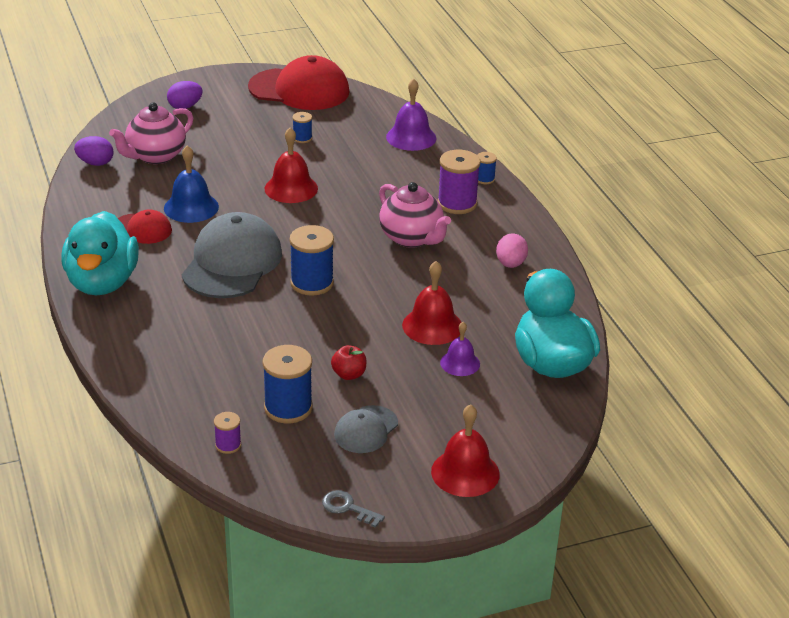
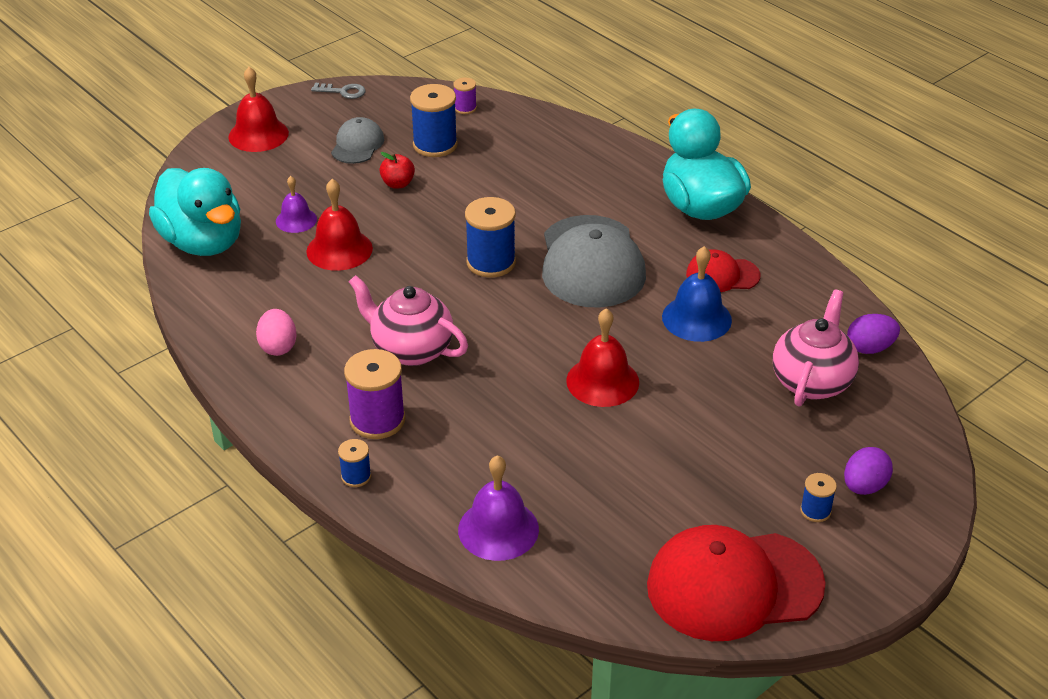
camera: 160 degrees right, 5 degrees up
blue spool [292,112,312,143] -> blue spool moved to [800,473,837,522]

